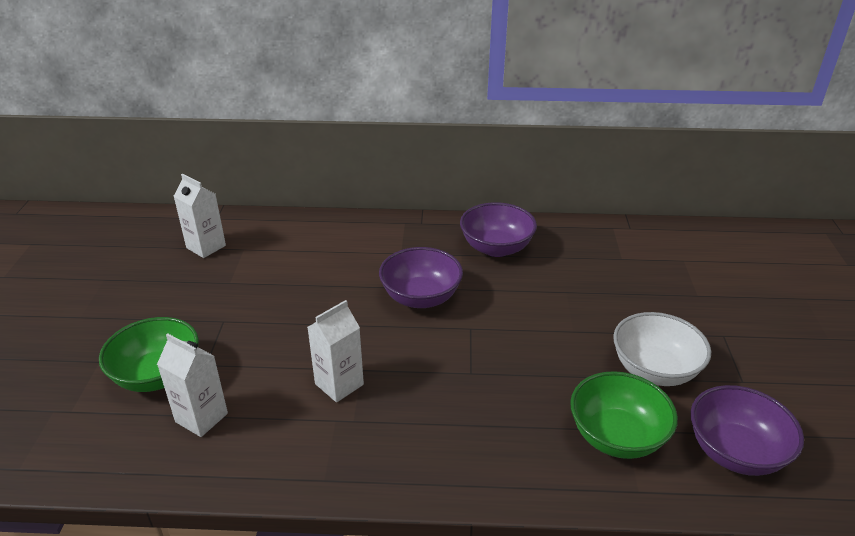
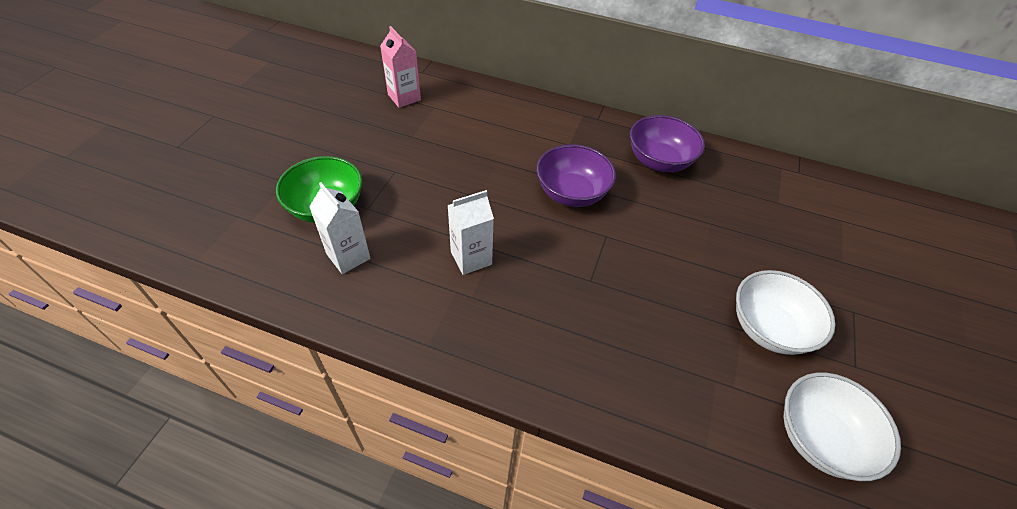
camera: 15 degrees right, 15 degrees up
white carton [174,174,226,258] -> pink carton [380,26,421,108]
green bowl [570,371,678,459] -> none
purple bowl [691,385,804,476] -> white bowl [783,372,901,481]

